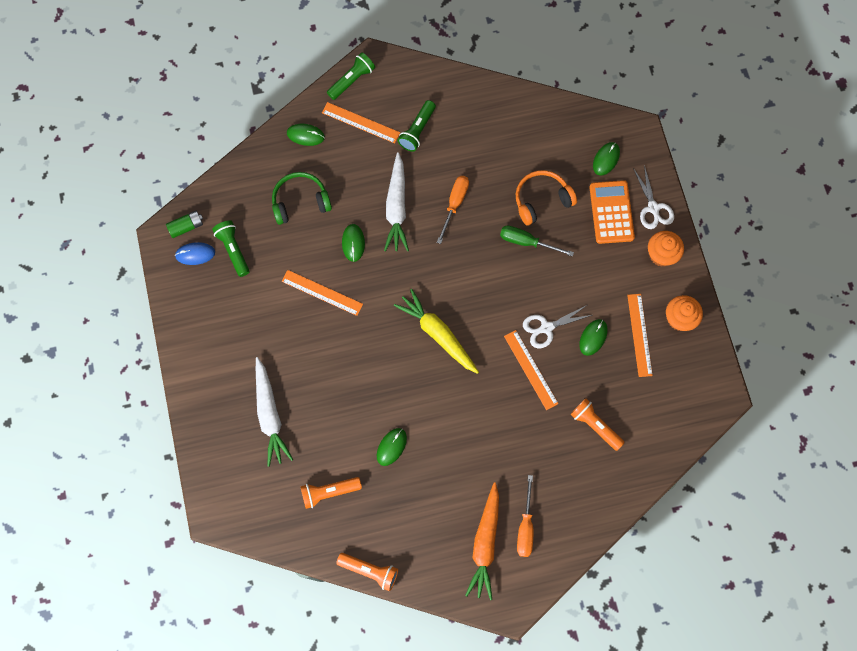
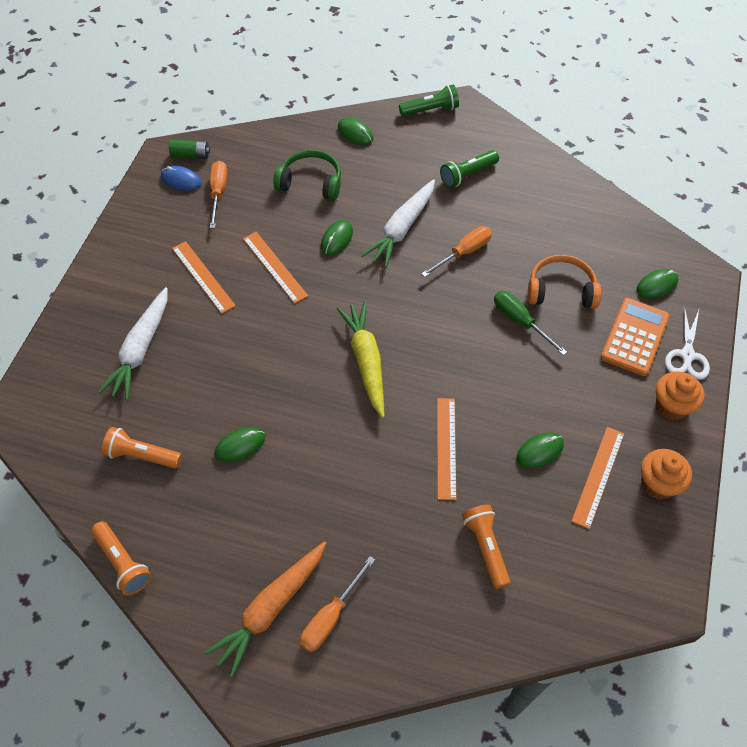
camera: 30 degrees right, 15 degrees down
green flashlight [212,220,250,277] -> orange screwdriver [210,161,227,228]
orange ruler [322,102,400,143] -> orange ruler moved to [172,241,236,314]
white scissors [523,305,592,348] -> none

